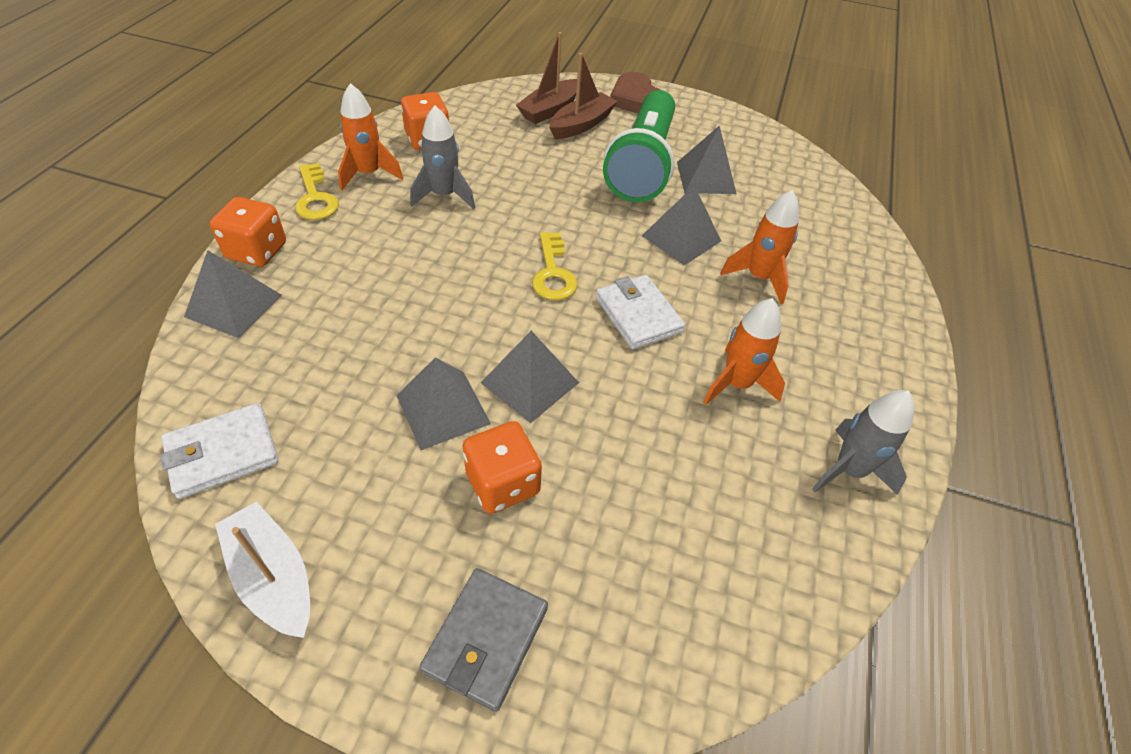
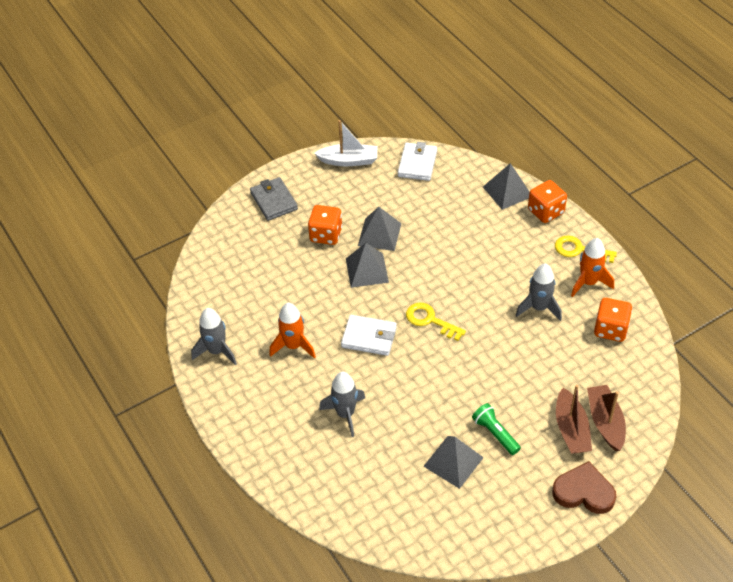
camera: 135 degrees right, 0 degrees up
green flashlight [603,90,675,202] -> green flashlight [472,403,521,455], size x0.44
grey pyramid [642,185,721,266] -> none
orange rocket [720,190,799,304] -> grey rocket [319,372,365,437]

